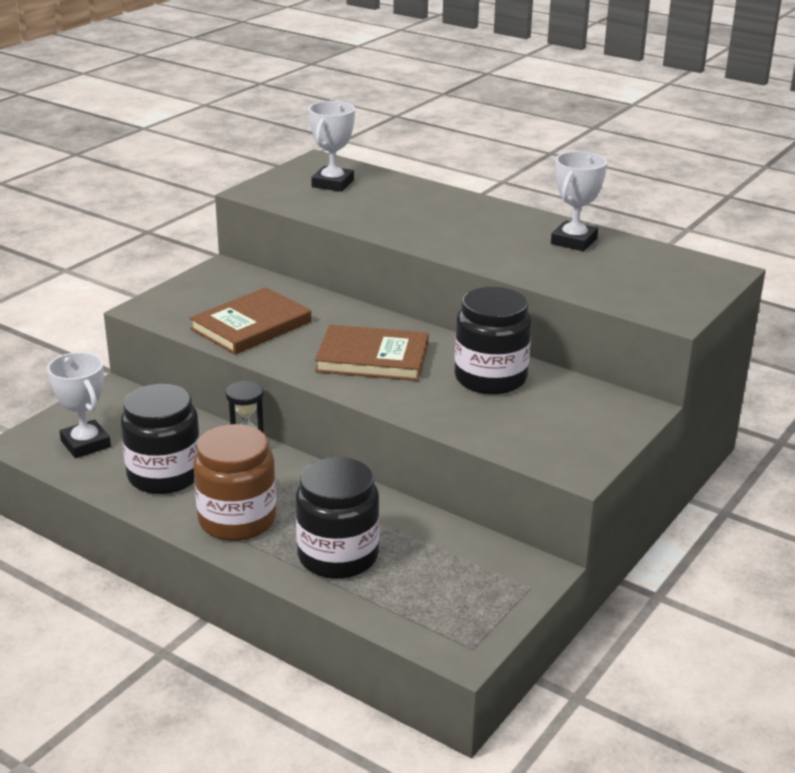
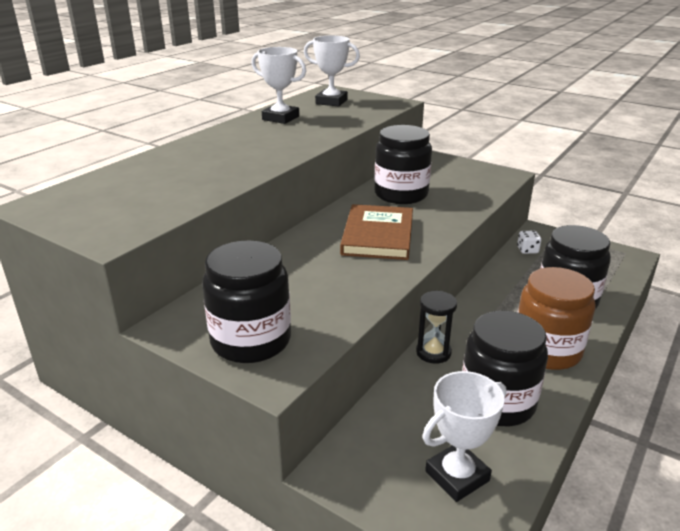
camera: 90 degrees left, 0 degrees up
brown book [189,287,311,355] -> none
white trophy [309,101,355,192] -> white trophy moved to [304,36,360,107]
none -> black jar [202,240,291,363]
none -> white dice [517,231,541,254]

